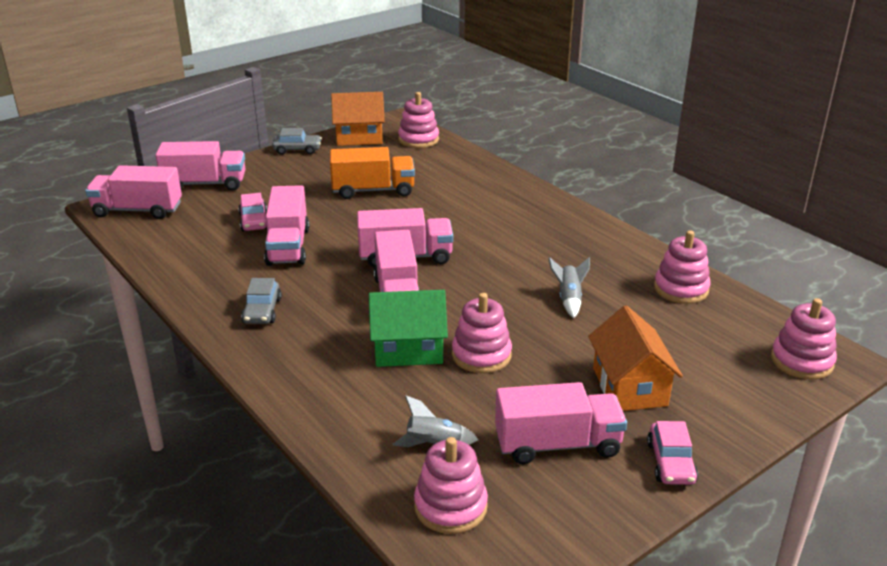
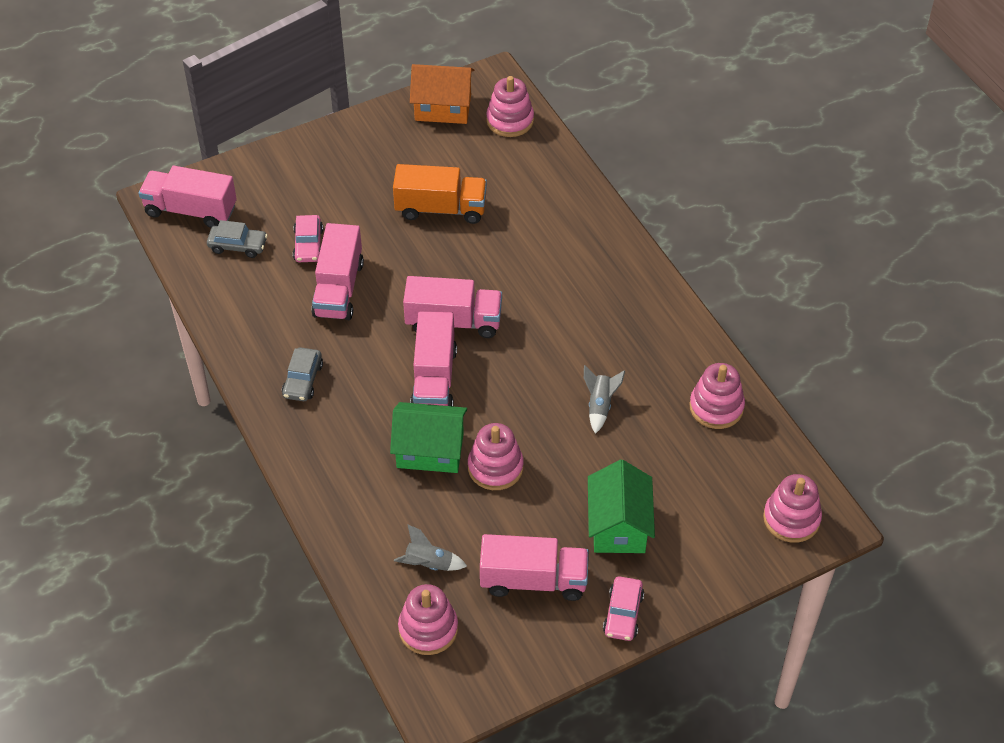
camera: 10 degrees right, 20 degrees up
pink truck [155,141,245,191] -> none
grey car [272,128,322,155] -> grey car moved to [207,220,268,258]
orange house [588,305,683,411] -> green house [588,460,655,553]

